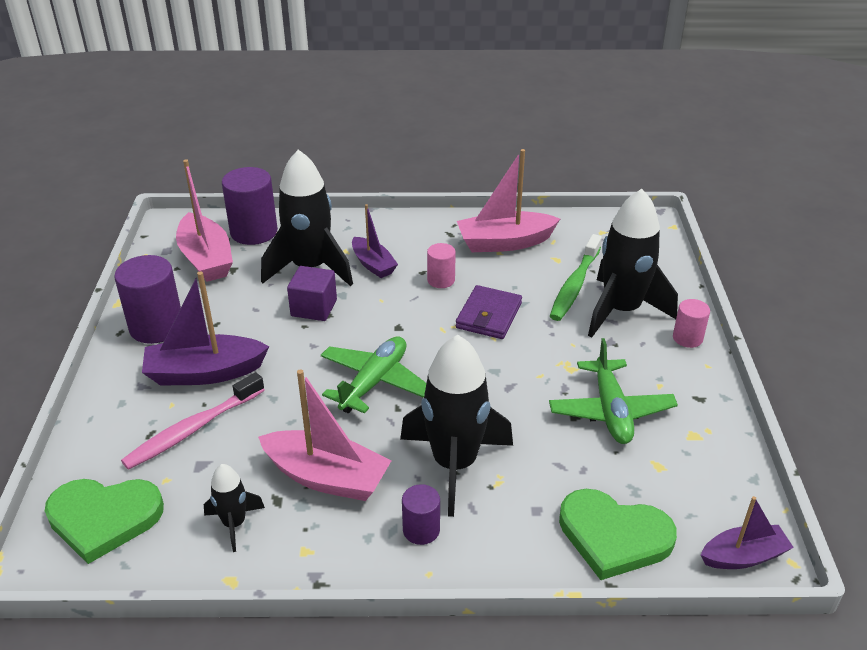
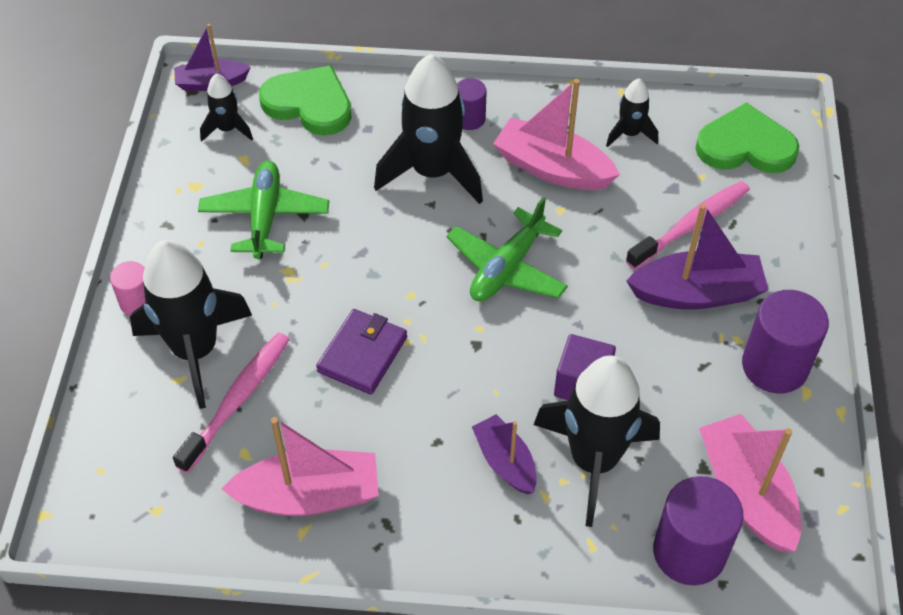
camera: 175 degrees left, 15 degrees up
pink cylinder [427,243,456,288] -> none
green toothbrush [550,234,602,321] -> pink toothbrush [173,332,290,473]
none -> black rocket [200,74,253,142]

